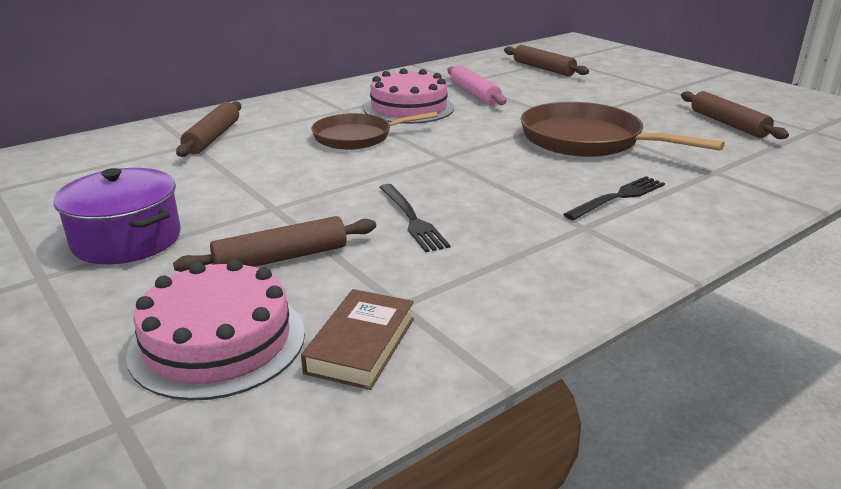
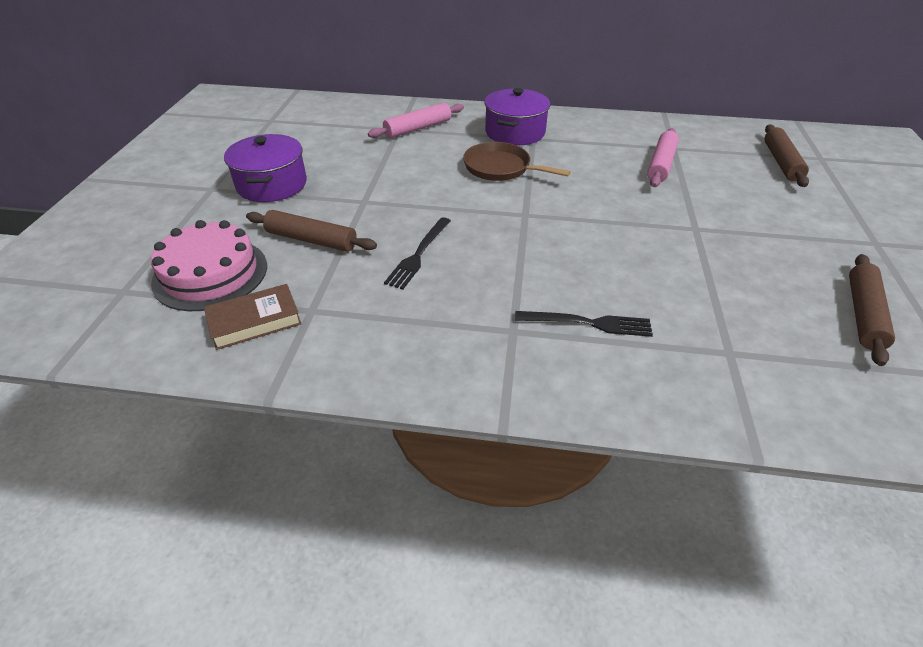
camera: 45 degrees right, 15 degrees up
brown rolling pin [176,101,241,157] -> pink rolling pin [368,103,464,138]
pink cake [364,68,454,124] -> none
brown pan [521,102,725,157] -> none
none -> purple pot [485,88,550,145]

